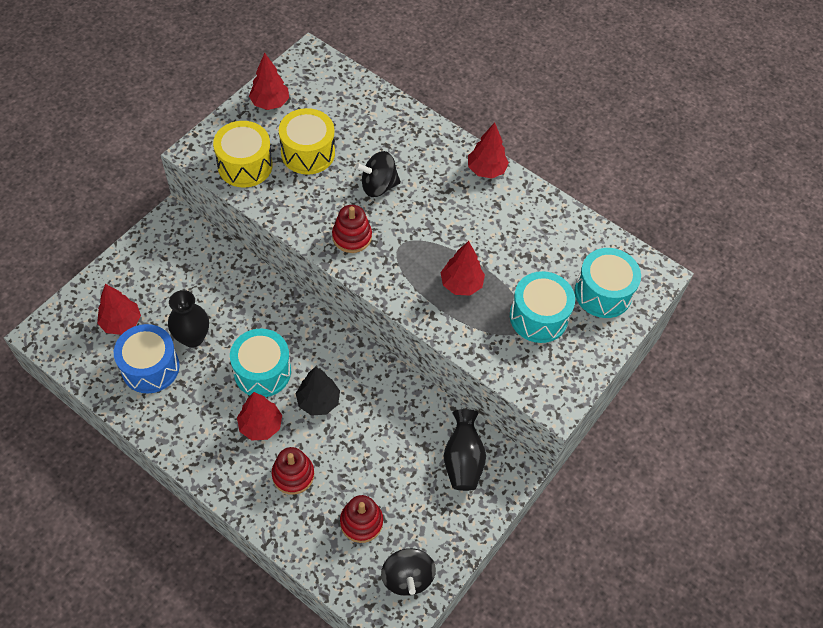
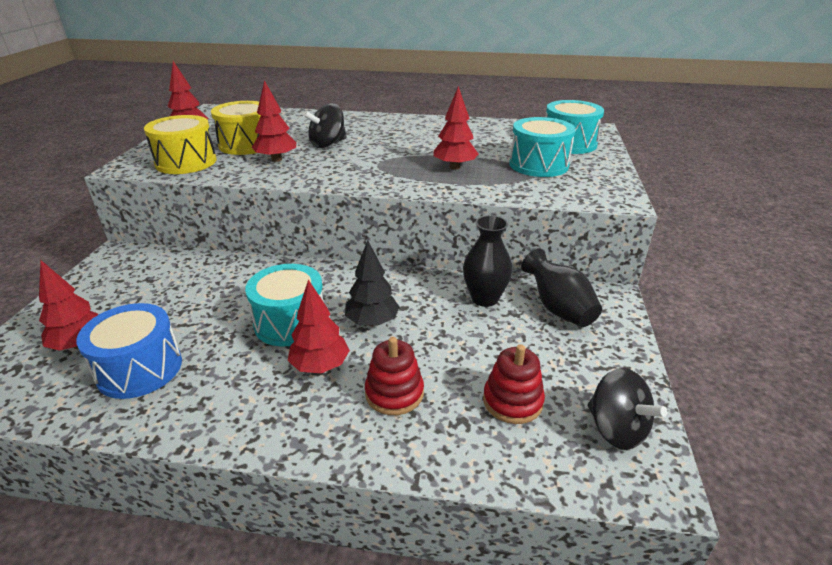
camera: 25 degrees left, 25 degrees down
black vase [168,290,209,348] -> black vase moved to [463,215,513,307]
red stacking toy [332,205,372,253] -> none
red tree [468,122,509,179] -> red tree moved to [252,80,297,162]

